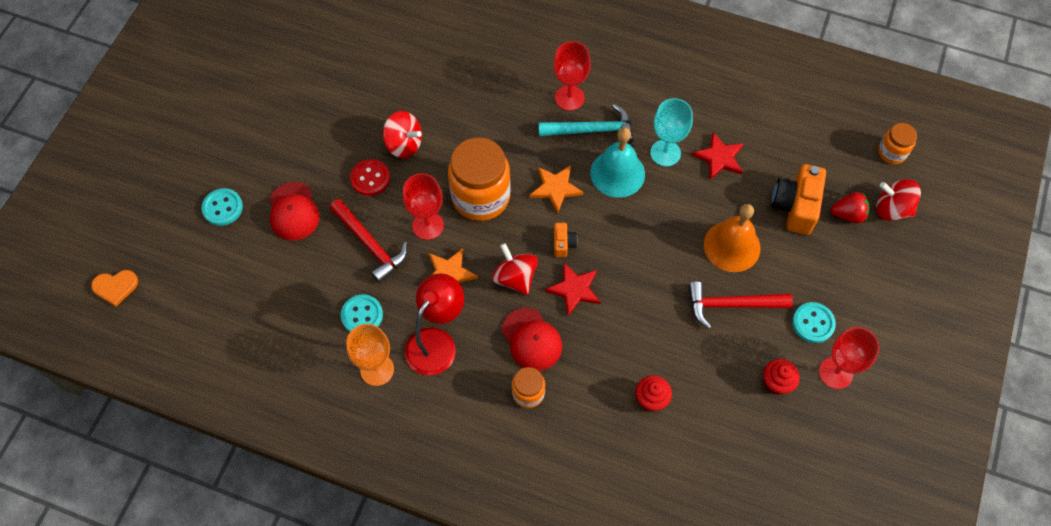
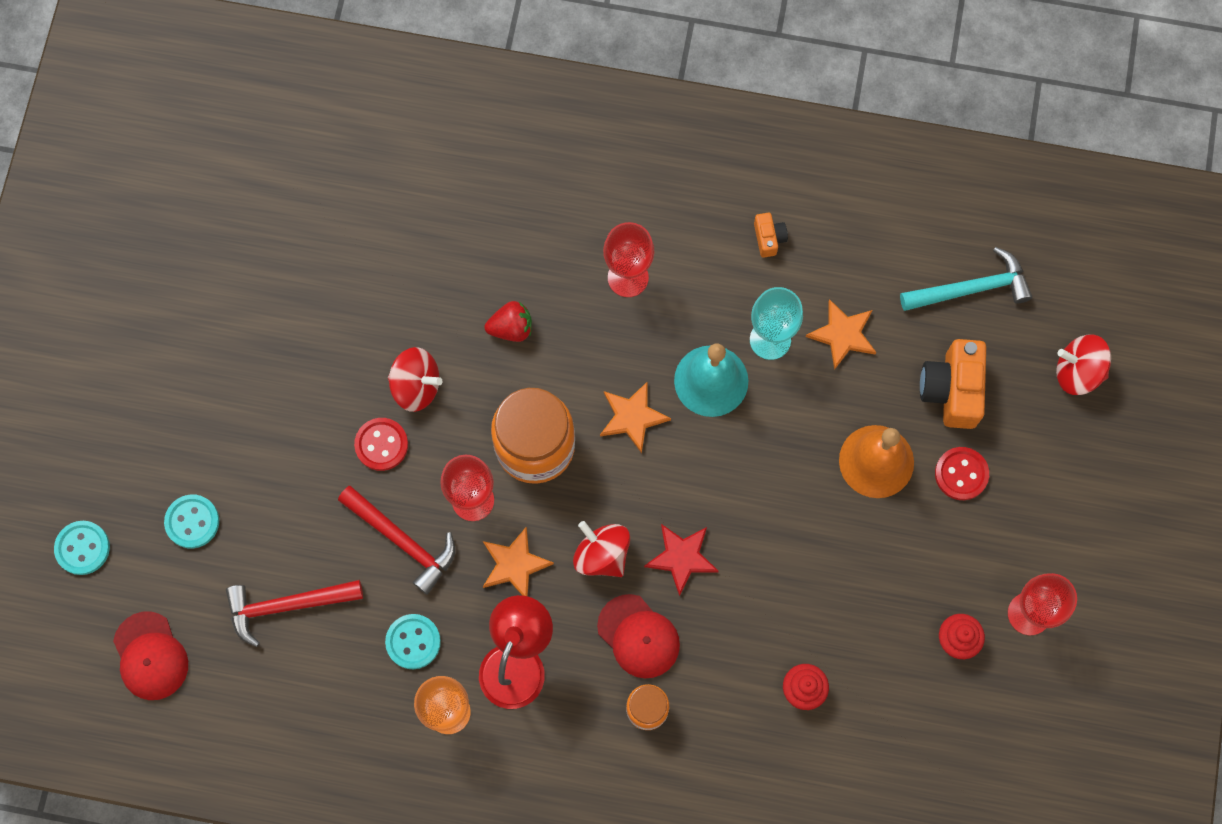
camera: 10 degrees left, 10 degrees up
orange heart [91,270,138,307] -> none
red cap [270,182,320,241] -> red cap moved to [113,611,188,700]
turquoise hammer [538,104,634,144] -> turquoise hammer moved to [900,247,1032,311]
orange camera [554,223,577,257] -> orange camera moved to [754,213,788,258]
red hammer [688,281,793,329] -> red hammer moved to [226,580,363,647]
red star [692,132,743,179] -> orange star [806,299,877,370]
turquoise button [792,302,836,343] -> turquoise button moved to [54,521,110,575]
red strawberry [831,192,869,223] -> red strawberry moved to [484,301,532,342]
orange jar [878,123,917,164] -> none
none -> red button [935,447,989,500]

